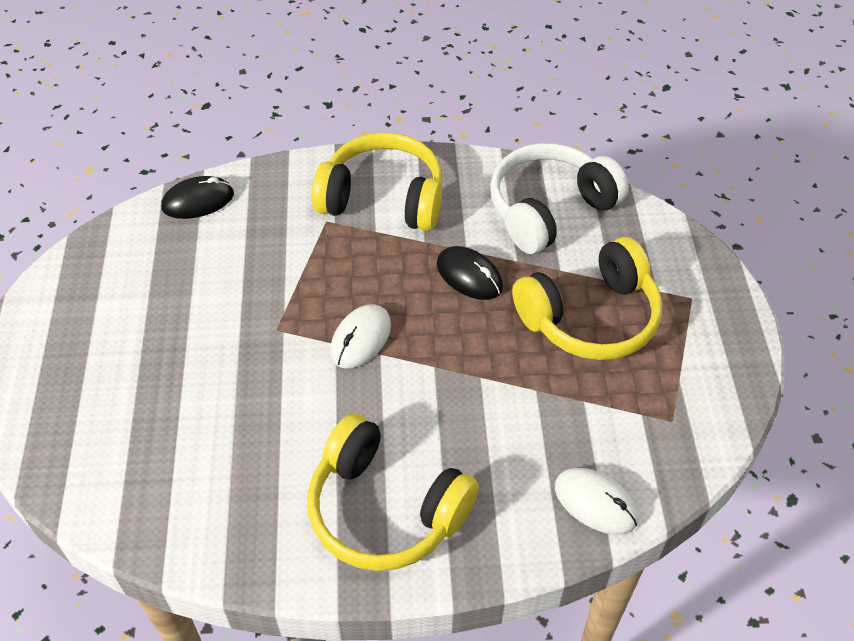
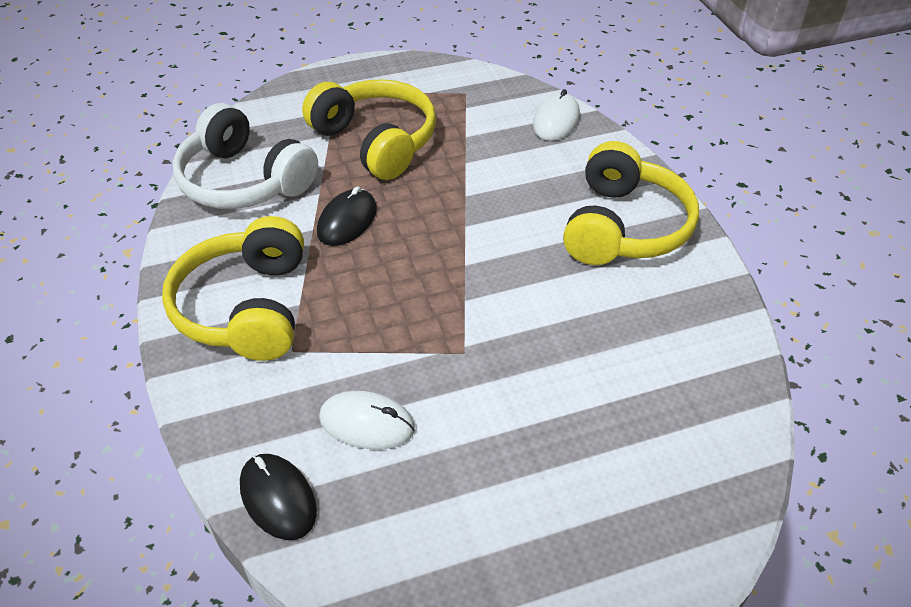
camera: 105 degrees left, 5 degrees down
white mouse [330,304,391,368] -> white mouse moved to [319,391,415,449]

